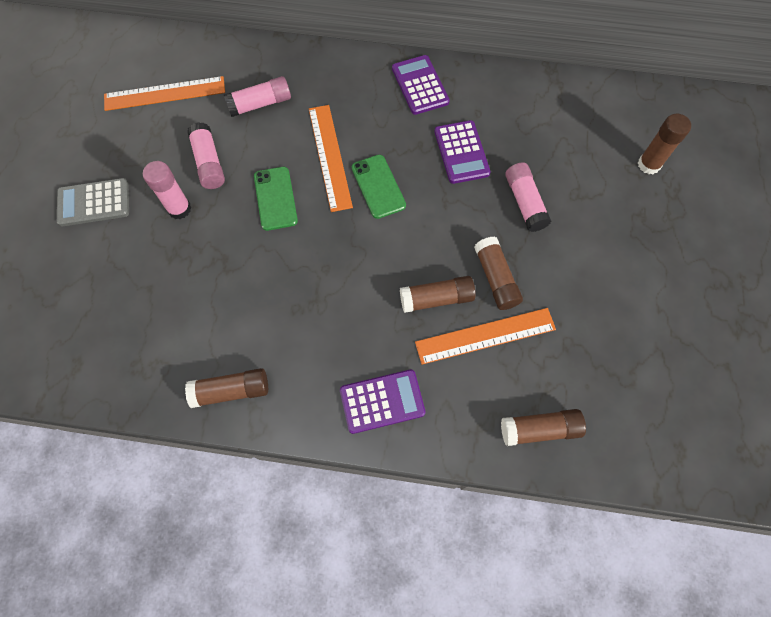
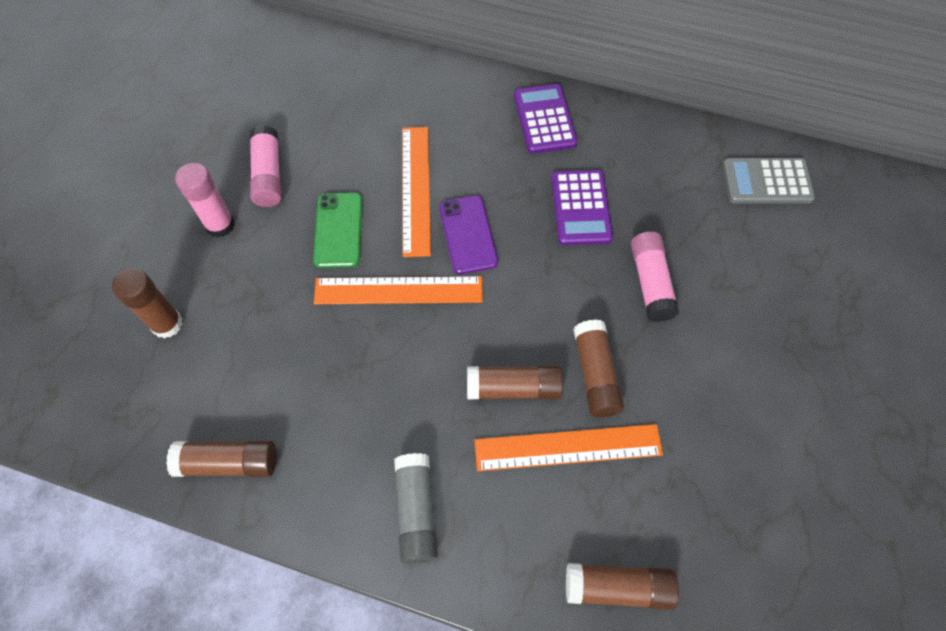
camera: 10 degrees right, 5 degrees down
grey calculator [57,178,129,226] -> grey calculator moved to [723,158,815,204]
orange ruler [104,76,225,111] -> orange ruler moved to [314,276,483,304]
pink glue stick [224,76,291,117] -> none
purple calculator [340,369,426,434] -> grey glue stick [394,453,438,564]
green phone [352,155,406,219] -> purple phone [440,195,498,274]
brown glue stick [638,114,691,174] -> brown glue stick moved to [112,268,183,339]

